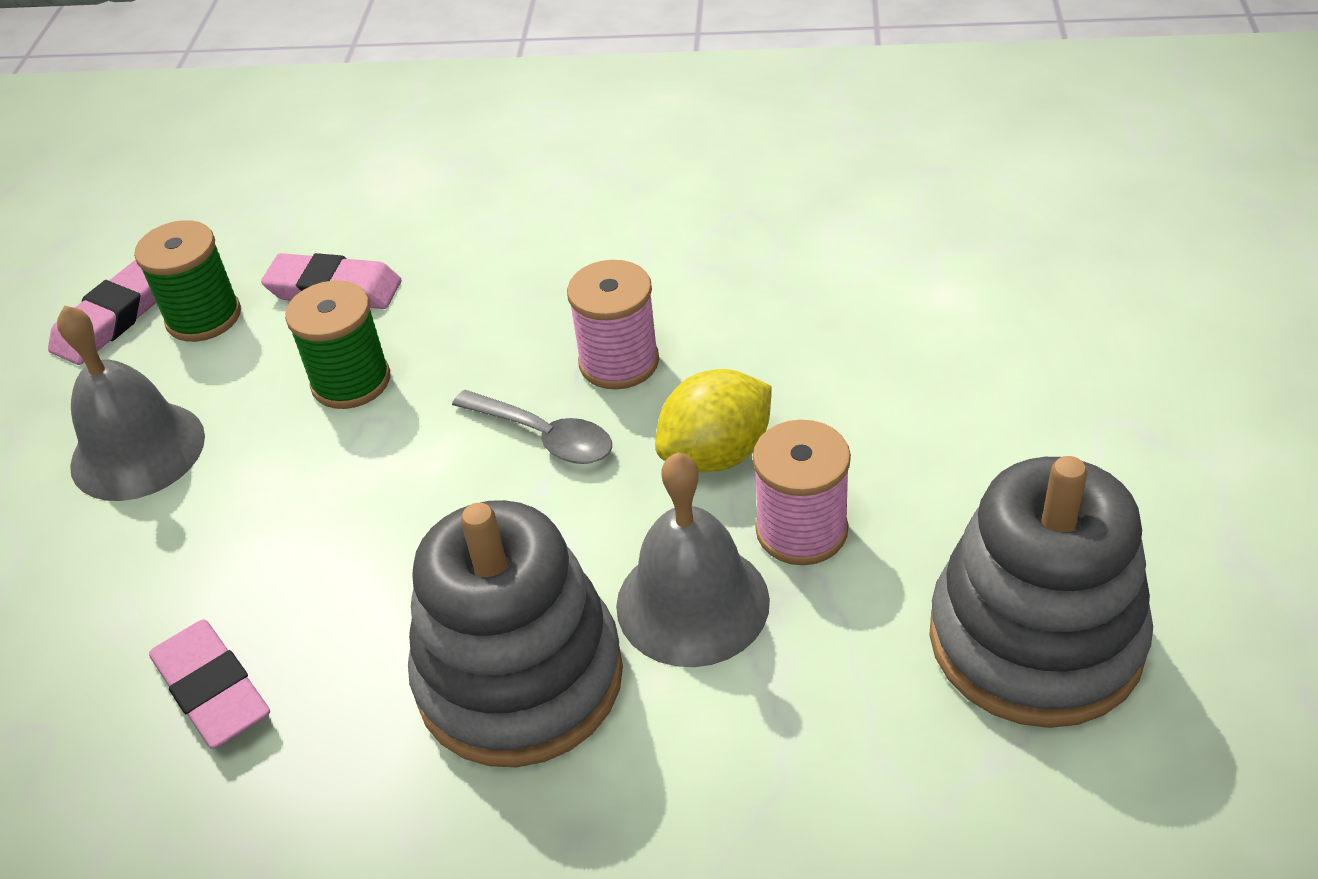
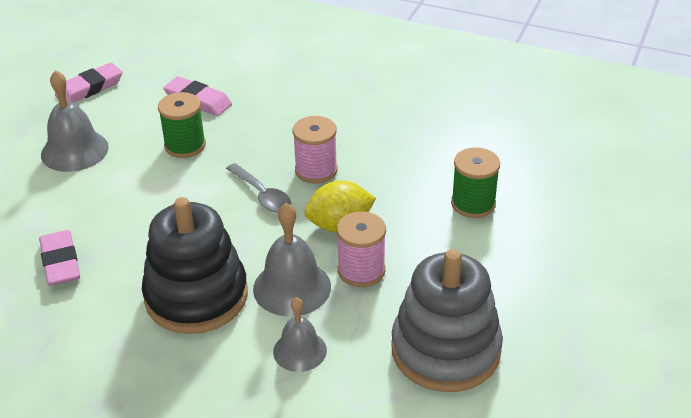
camera: 15 degrees right, 5 degrees down
green spool [134,220,241,342] -> green spool moved to [451,147,500,218]
grey stacking toy [408,500,623,767] -> black stacking toy [142,197,248,334]
none -> grey bell [273,297,327,372]

